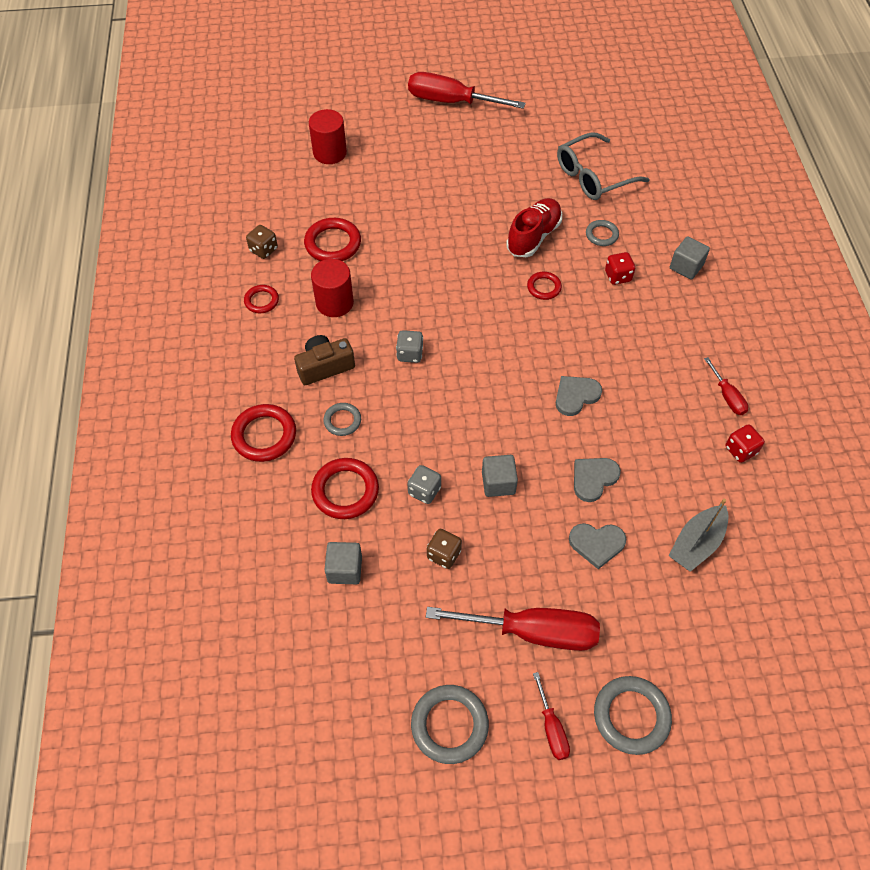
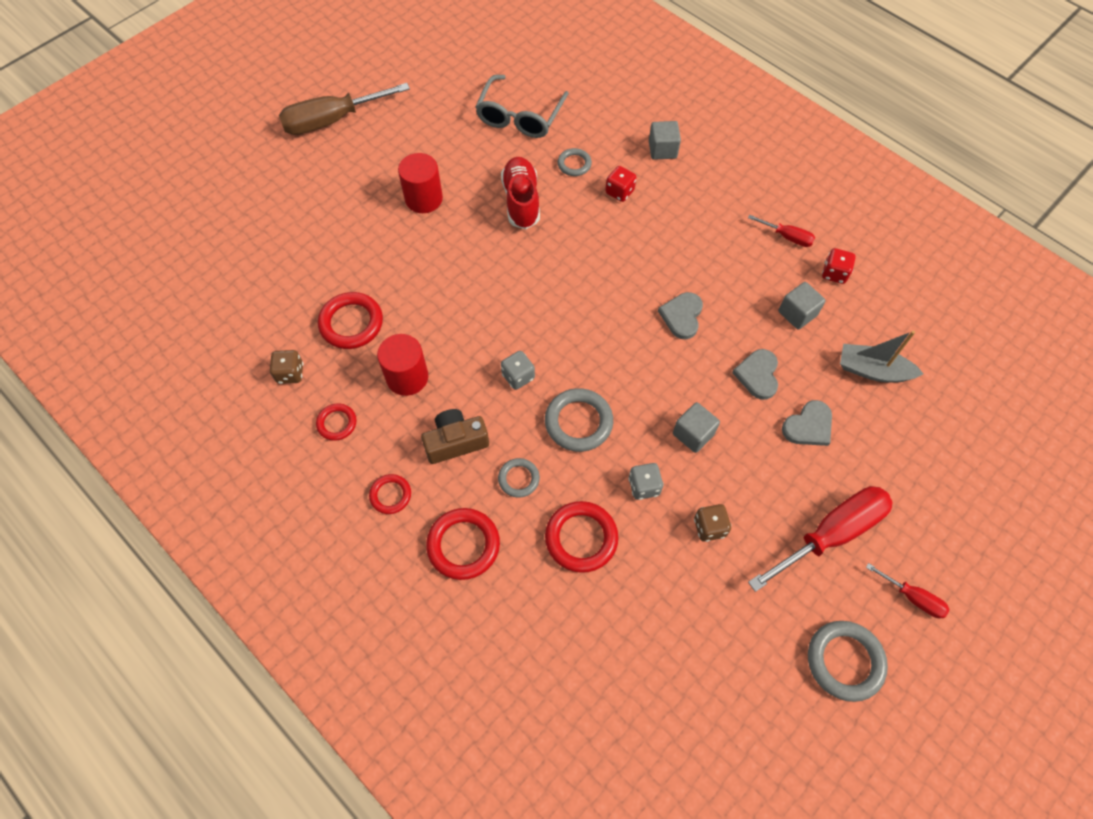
camera: 40 degrees left, 5 degrees up
brown camera [294,335,355,385] -> brown camera turned 45 degrees clockwise [421,409,489,464]
red cylinder [309,109,347,164] -> red cylinder moved to [398,153,443,213]
grey cube [325,542,362,584] -> grey cube moved to [778,282,826,329]
red screwdriver [408,72,526,109] -> brown screwdriver [279,83,410,135]
red ring [527,272,562,300] -> red ring moved to [369,474,411,514]
grey ring [594,676,672,755] -> grey ring moved to [545,388,613,452]
grey boat [669,499,728,572] -> grey boat turned 105 degrees clockwise [840,331,924,383]

